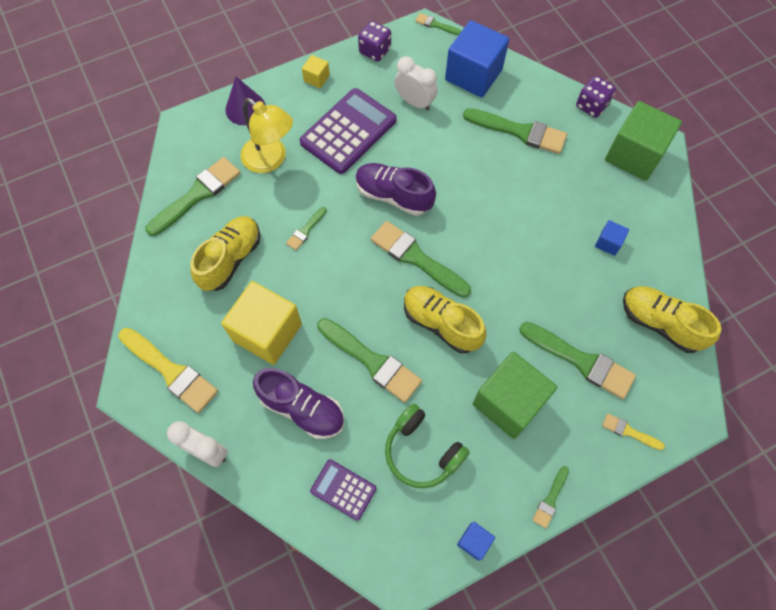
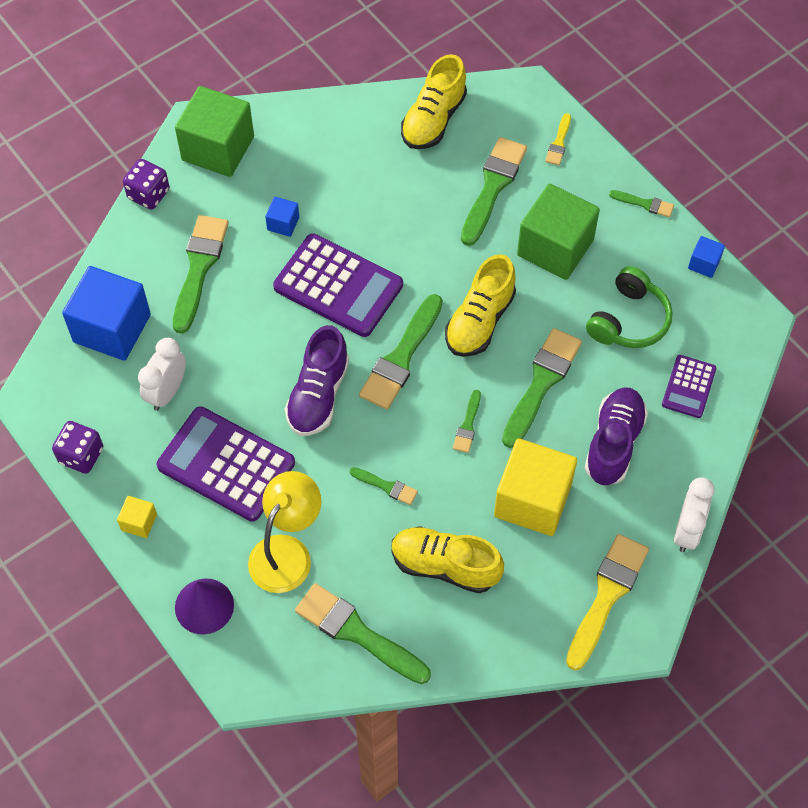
camera: 100 degrees left, 5 degrees down
green brush [415,13,461,35] -> green brush moved to [453,390,481,453]
blue cube [595,220,629,256] -> blue cube moved to [265,197,299,237]
none -> purple calculator [273,233,403,337]

